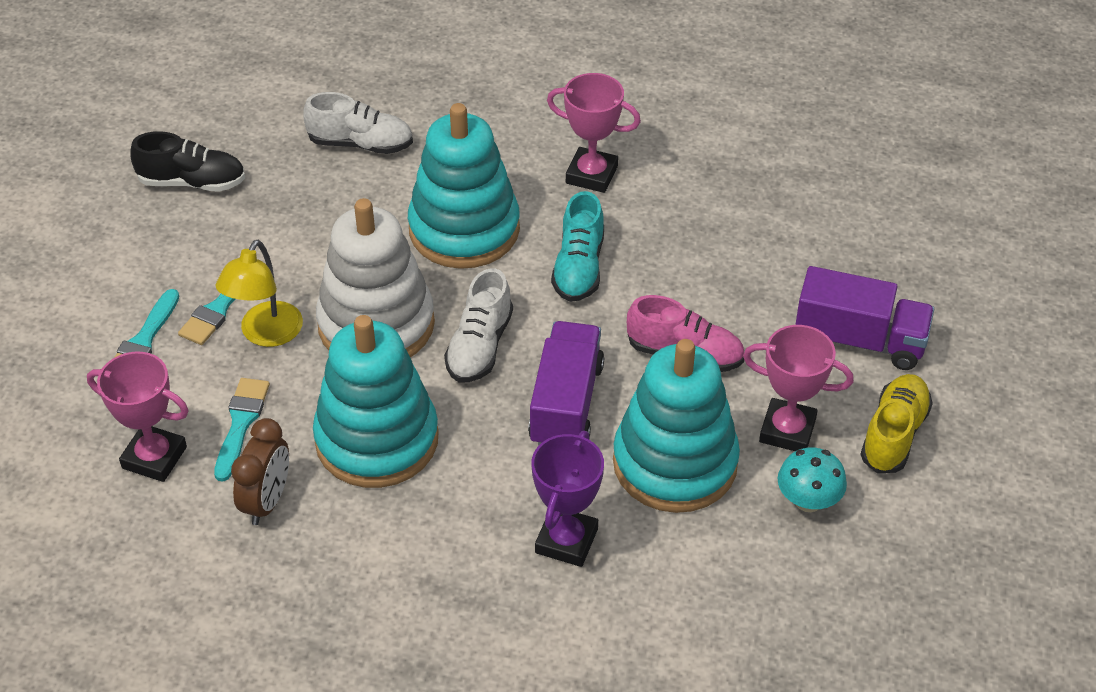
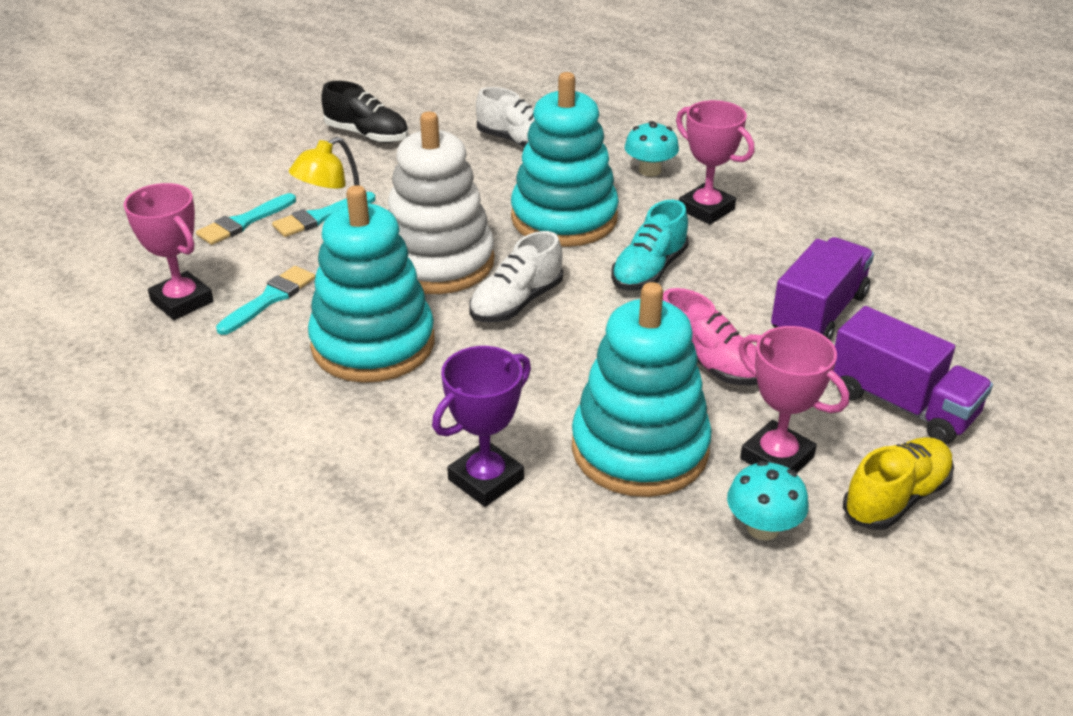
camera: 25 degrees right, 10 degrees down
brown clock [231,418,289,525] -> none
purple truck [528,321,604,446] -> purple truck moved to [771,237,874,340]
none -> turquoise mushroom [625,121,679,176]

